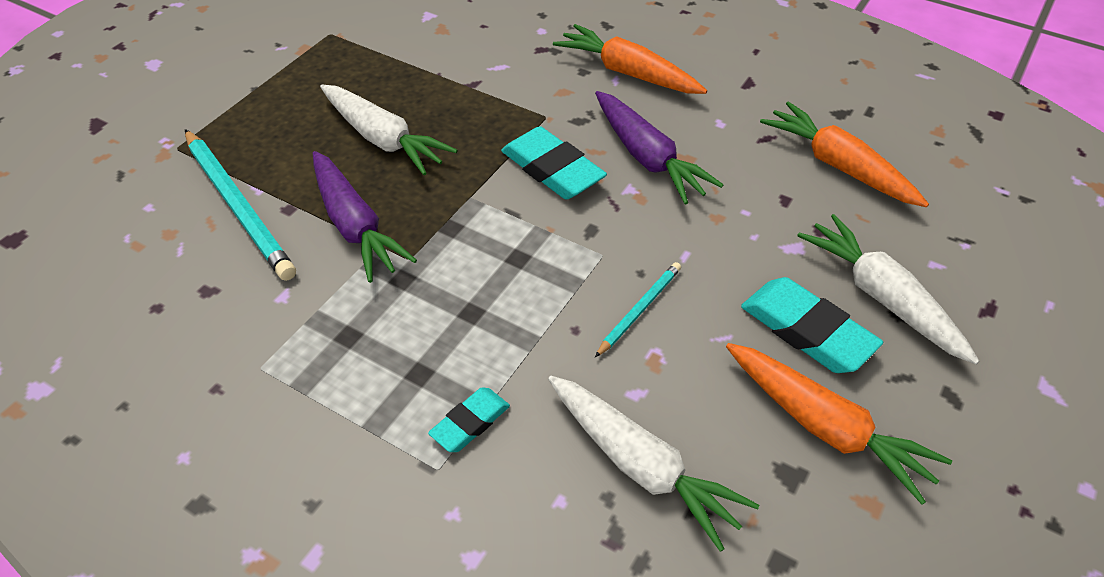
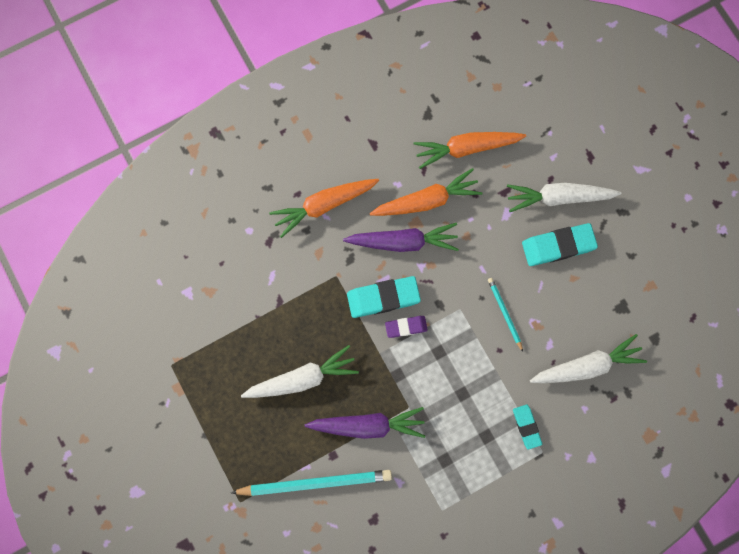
camera: 60 degrees left, 30 degrees up
orange carrot [726,343,952,505] -> orange carrot moved to [370,168,482,216]
none -> purple eraser [385,316,428,338]

